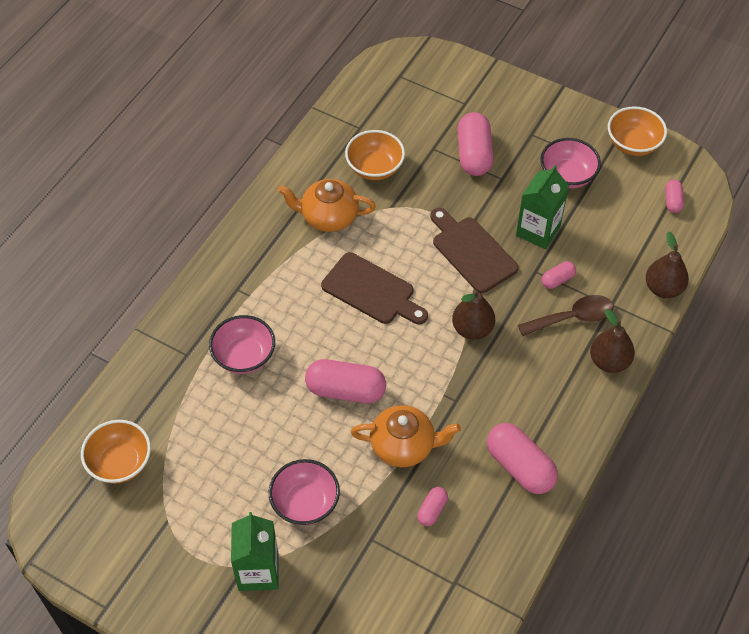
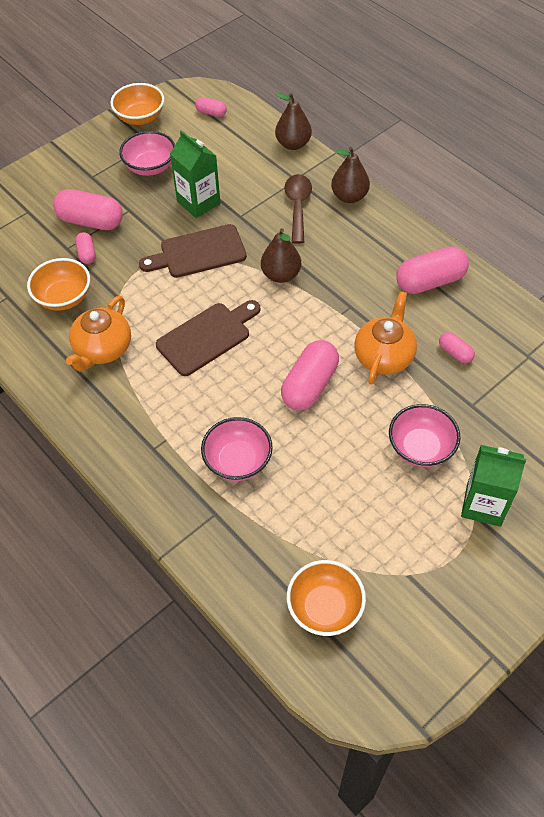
camera: 70 degrees left, 0 degrees up
pink capsule [542,261,576,289] -> pink capsule moved to [75,232,96,264]

